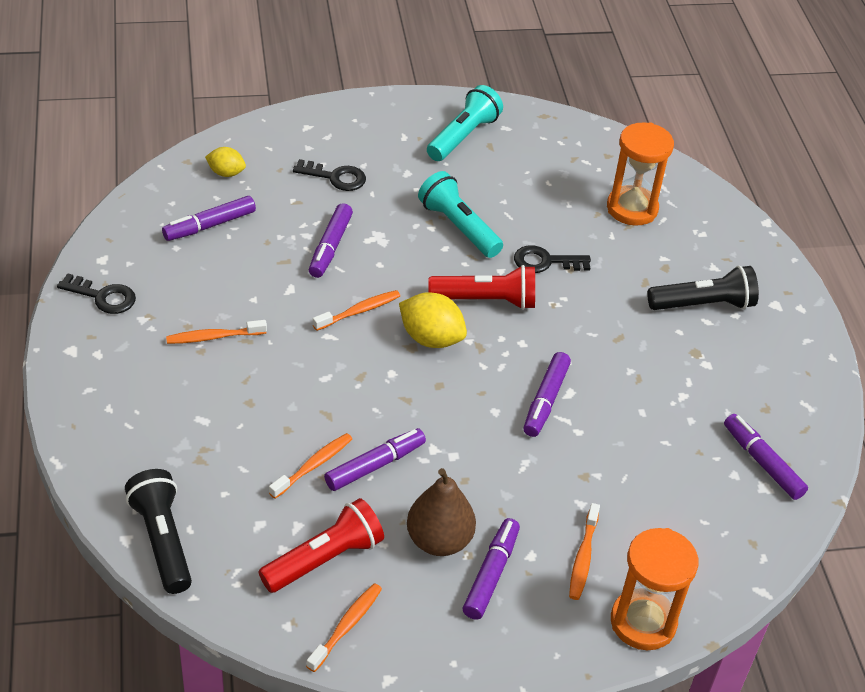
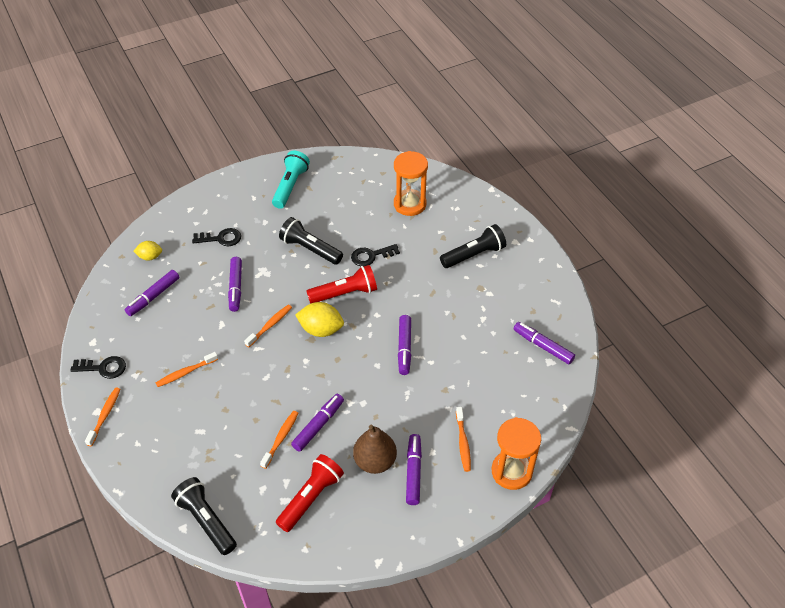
camera: 15 degrees left, 5 degrees up
orange toothbrush [306,583,382,672] -> orange toothbrush moved to [85,387,121,446]
turquoise flashlight [418,171,503,258] -> black flashlight [279,217,343,265]

